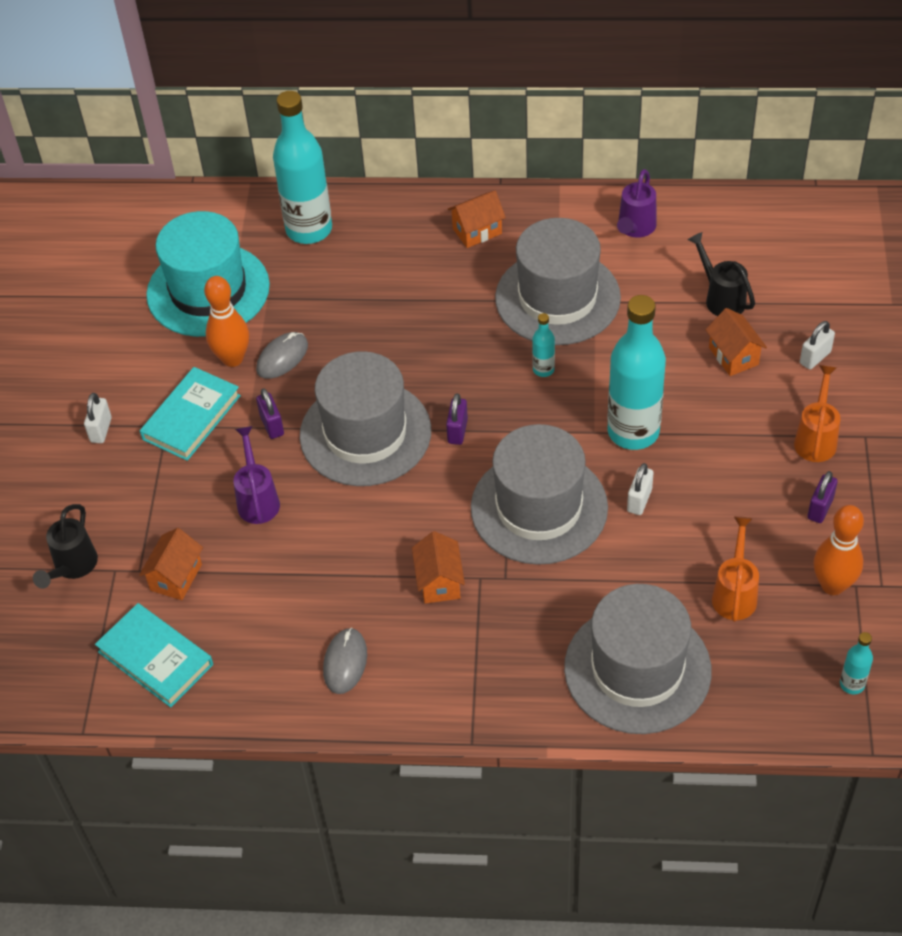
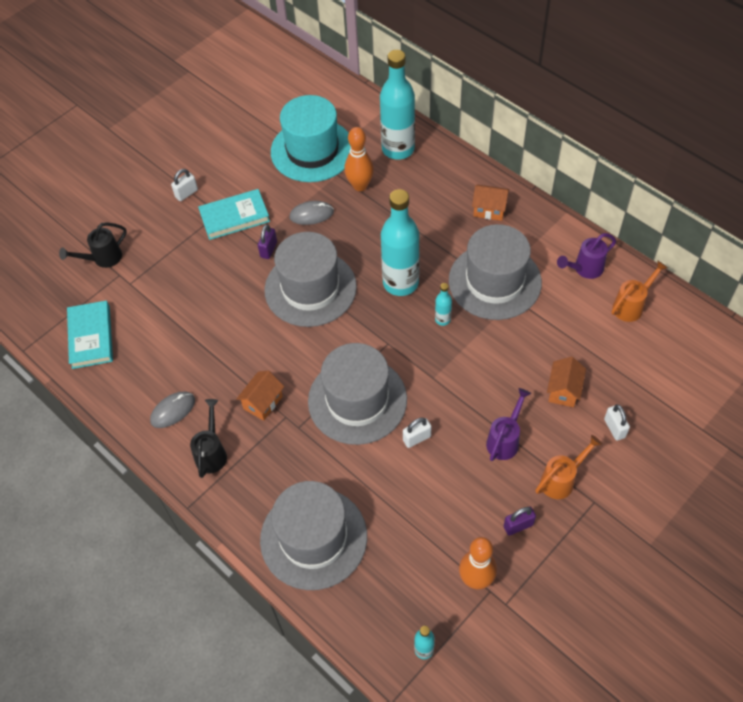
camera: 40 degrees right, 5 degrees up
orange house [139,528,203,600] -> none
orange bowling pin [204,276,249,367] -> orange bowling pin moved to [344,127,374,191]
purple watering can [233,426,280,524] -> purple watering can moved to [486,388,531,461]
purple padlock [446,393,468,445] -> none
turquoise bottle [607,295,666,450] -> turquoise bottle moved to [381,189,420,296]
black watering can [687,232,755,316] -> black watering can moved to [190,399,227,478]
orange watering can [712,516,759,622] -> orange watering can moved to [612,261,668,322]
white padlock [800,321,835,370] -> white padlock turned 75 degrees clockwise [604,404,630,441]

